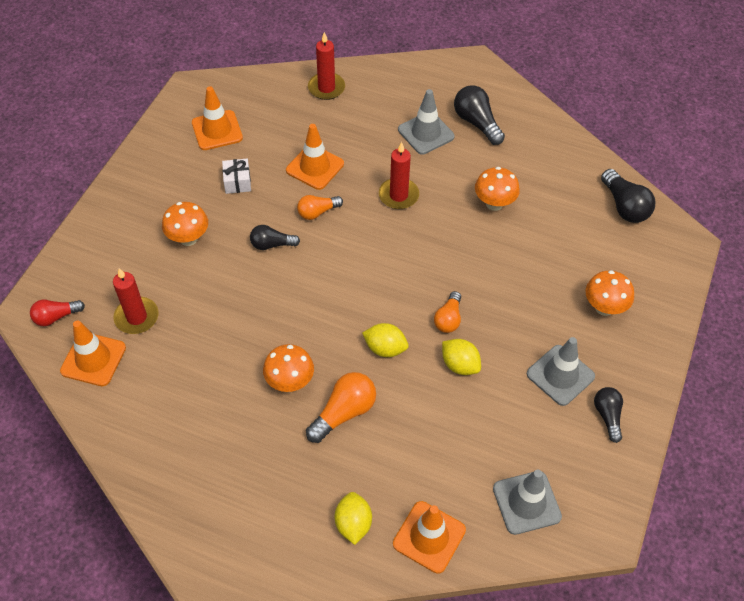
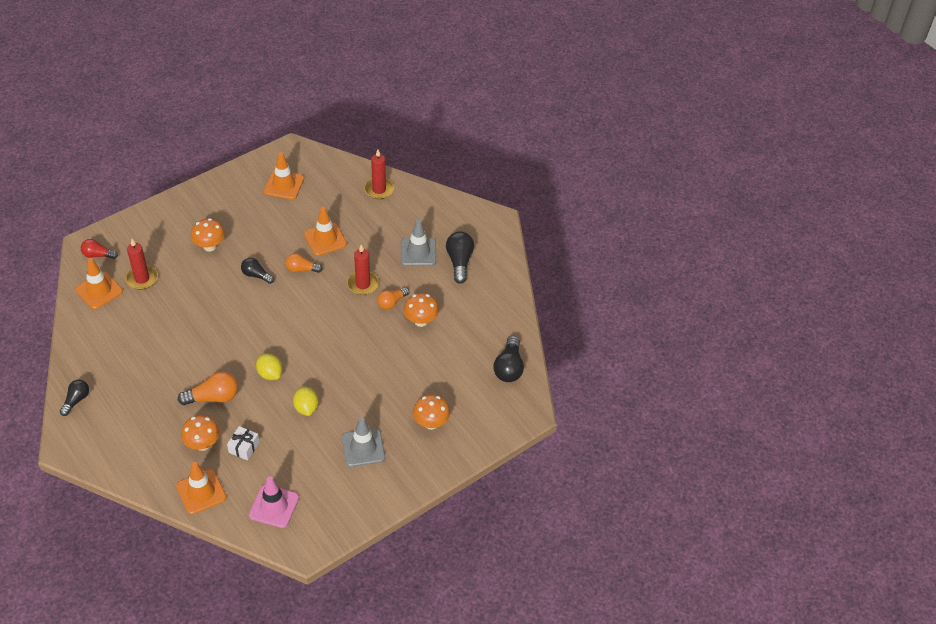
camera: 30 degrees right, 5 degrees down
white gift [222,159,251,194] -> white gift moved to [227,426,260,461]
orange mushroom [263,344,314,392] -> orange mushroom moved to [181,415,220,451]
yellow lemon [335,492,372,545] -> none
orange light bulb [434,291,461,333] -> orange light bulb moved to [377,287,409,309]
grey traffic cone [493,469,562,535] -> pink traffic cone [249,476,299,528]
black light bulb [594,387,623,443] -> black light bulb moved to [60,380,89,416]

